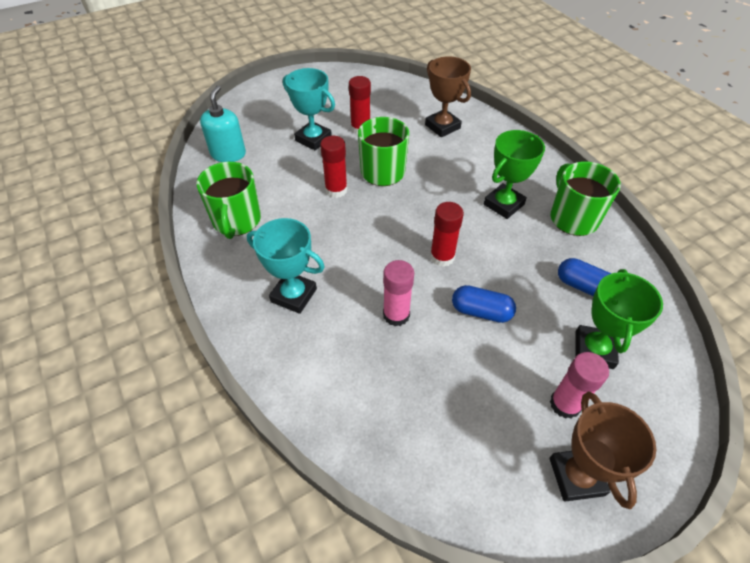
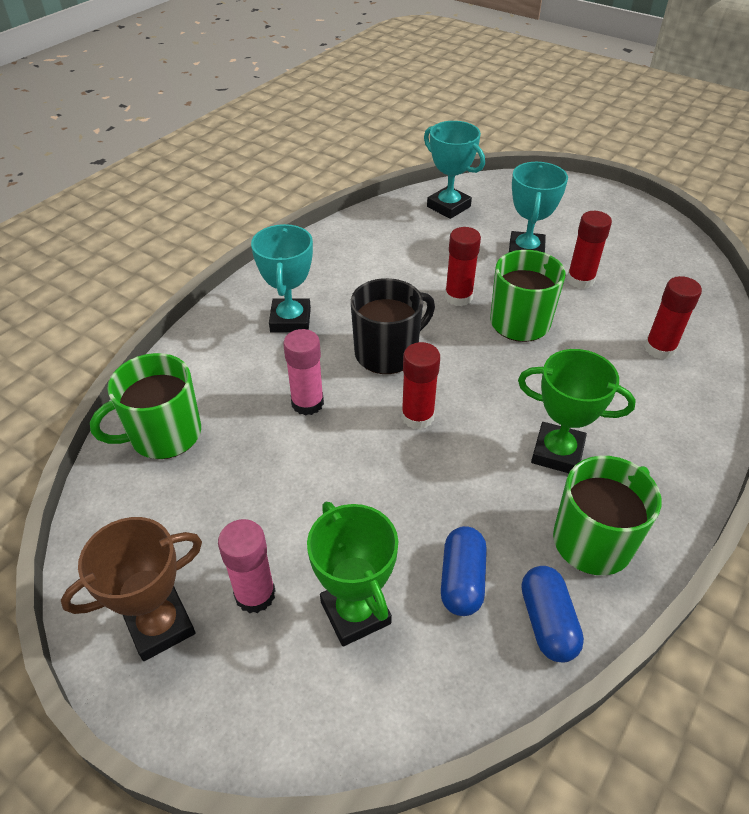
camera: 65 degrees right, 5 degrees down
green mug [196,162,261,239] -> green mug moved to [90,353,201,459]
turquoise soap dispenser [200,85,246,162] -> turquoise trophy [424,121,485,219]
brown trophy [425,56,471,137] -> red glue stick [644,276,702,359]
blue capsule [452,285,516,323] -> blue capsule moved to [522,566,584,663]
green trophy [576,269,663,369] -> green trophy turned 75 degrees clockwise [307,502,398,646]
none -> black mug [351,278,435,374]

